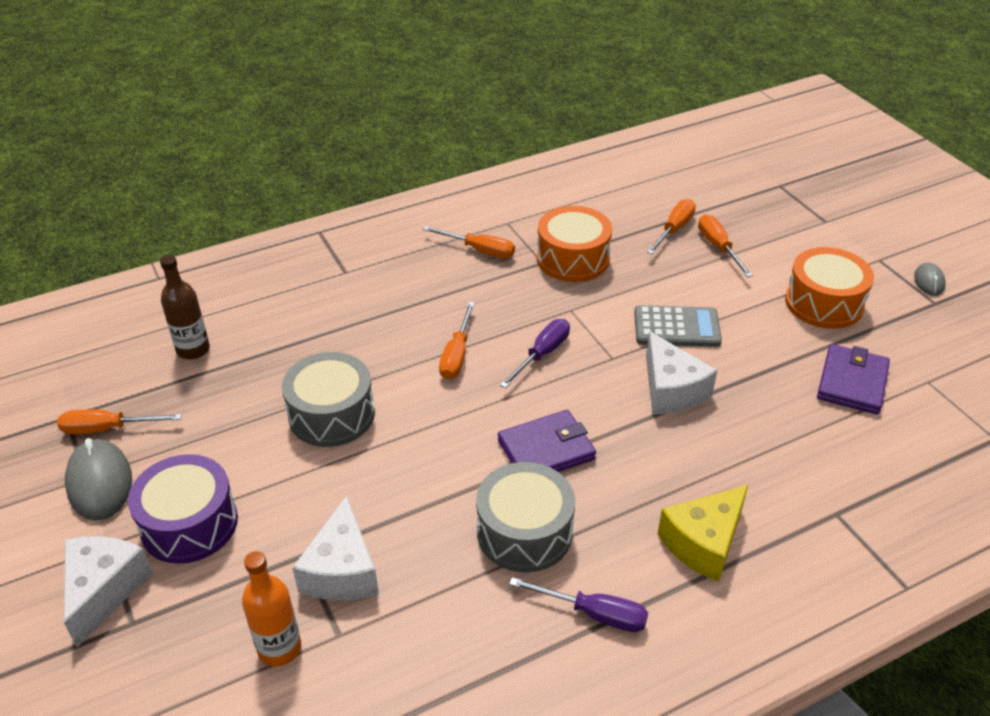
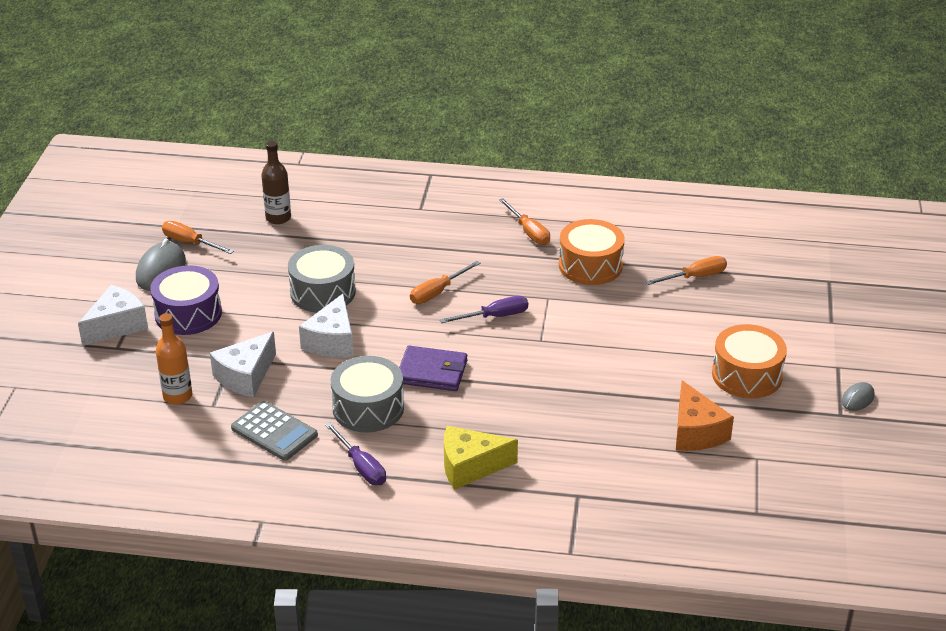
camera: 35 degrees right, 5 degrees down
grey calculator [634,305,722,347] -> grey calculator moved to [231,401,318,461]
white cheese [646,331,717,414] -> white cheese moved to [299,294,354,357]
orange screwdriver [698,214,753,277] -> none
purple wallet [817,344,890,414] -> orange cheese [676,380,734,451]

